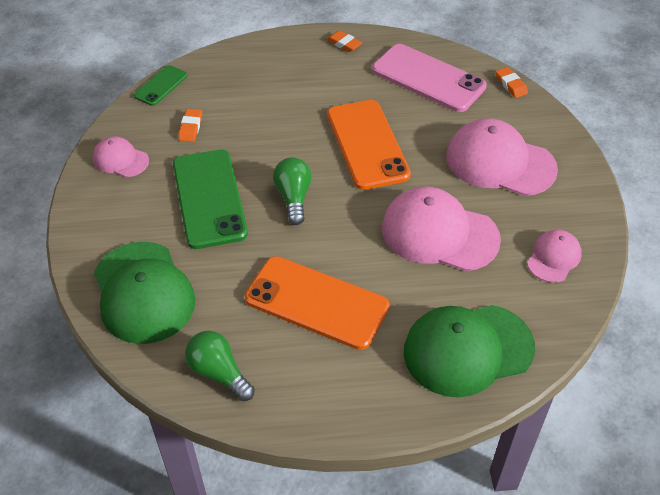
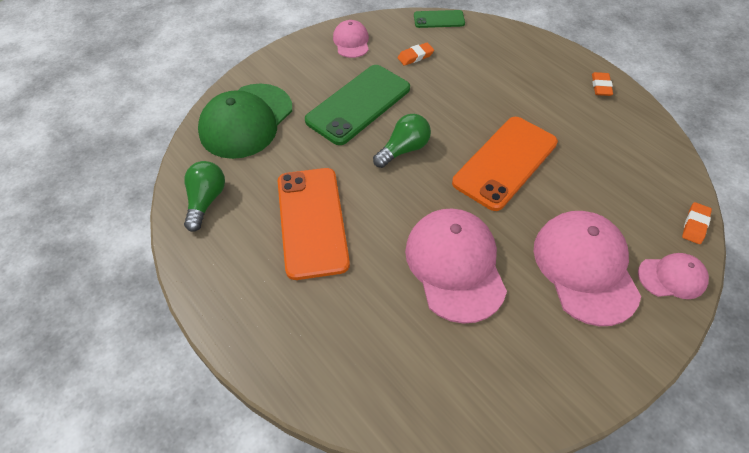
camera: 55 degrees right, 5 degrees up
pink phone [372,44,487,112] -> none
green cap [404,305,535,397] -> none
pink cap [527,230,582,283] -> pink cap moved to [638,253,709,299]

